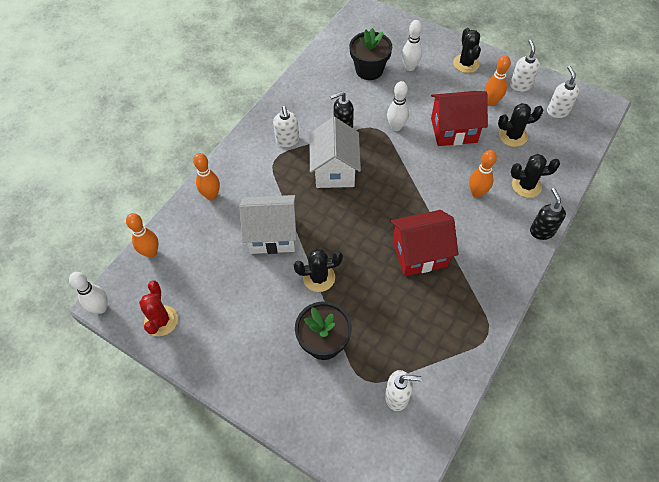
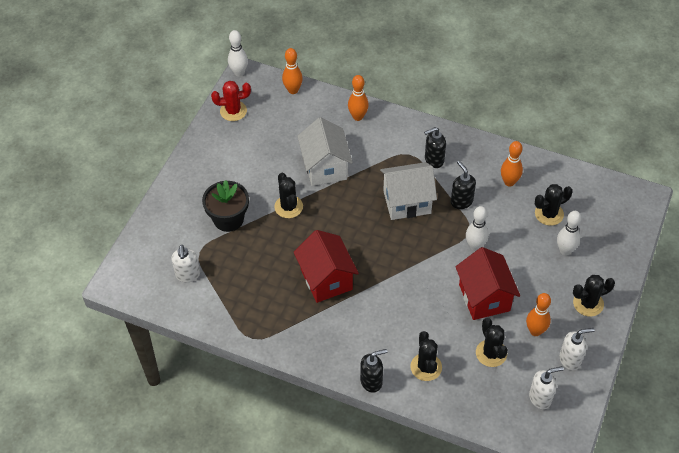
camera: 80 degrees right, 5 degrees down
white soap dispenser [273,106,299,147] -> black soap dispenser [424,127,446,168]
black flower pot [349,28,392,80] -> black cactus [535,184,573,226]
orange bowling pin [469,150,497,198] -> orange bowling pin moved to [501,141,523,187]

